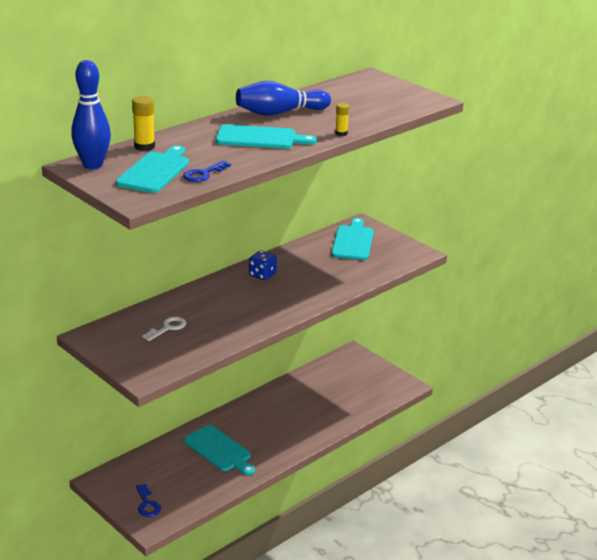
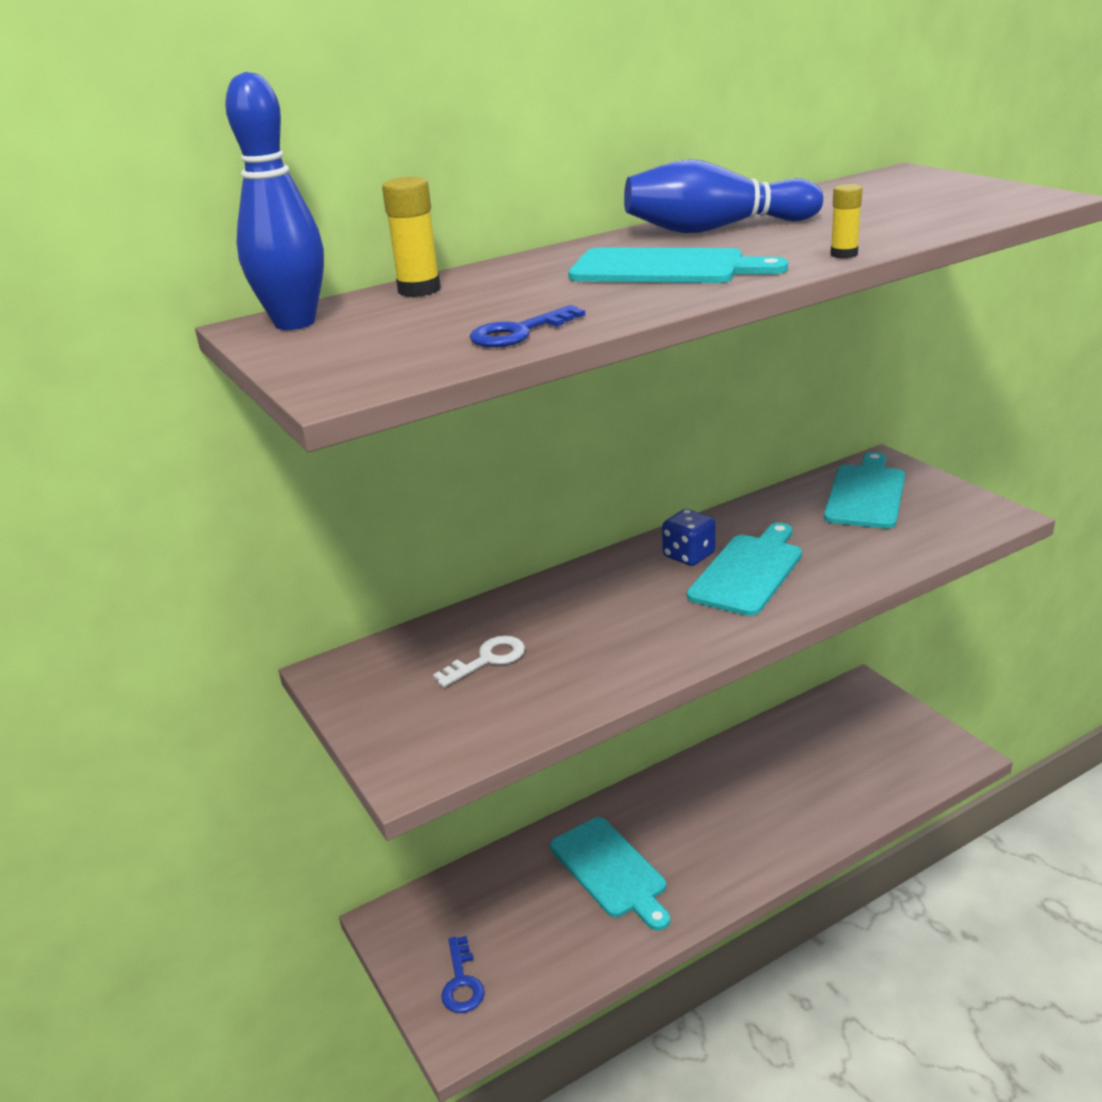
camera: 15 degrees right, 0 degrees up
turquoise cutting board [116,145,189,193] -> turquoise cutting board moved to [687,523,802,616]

